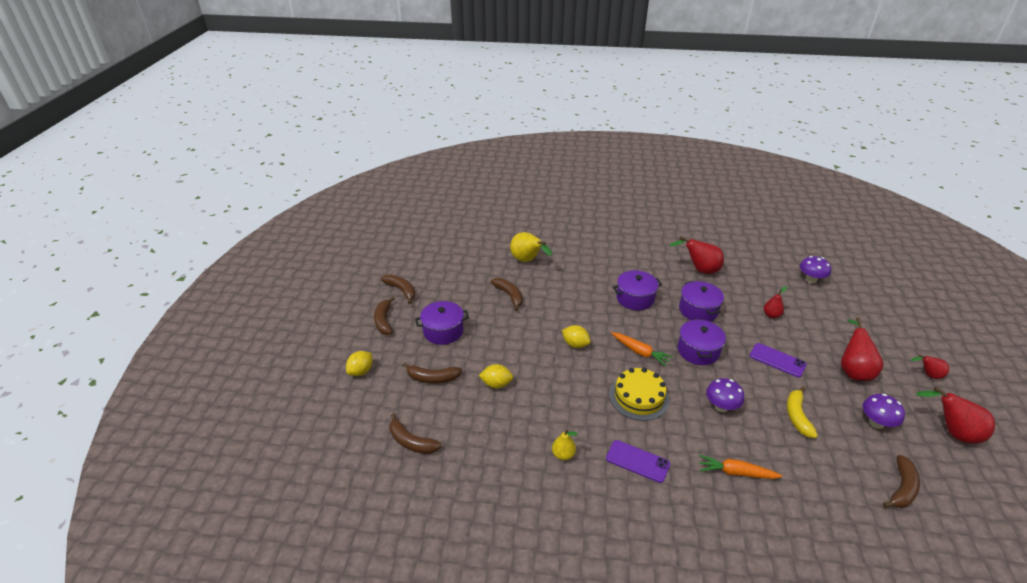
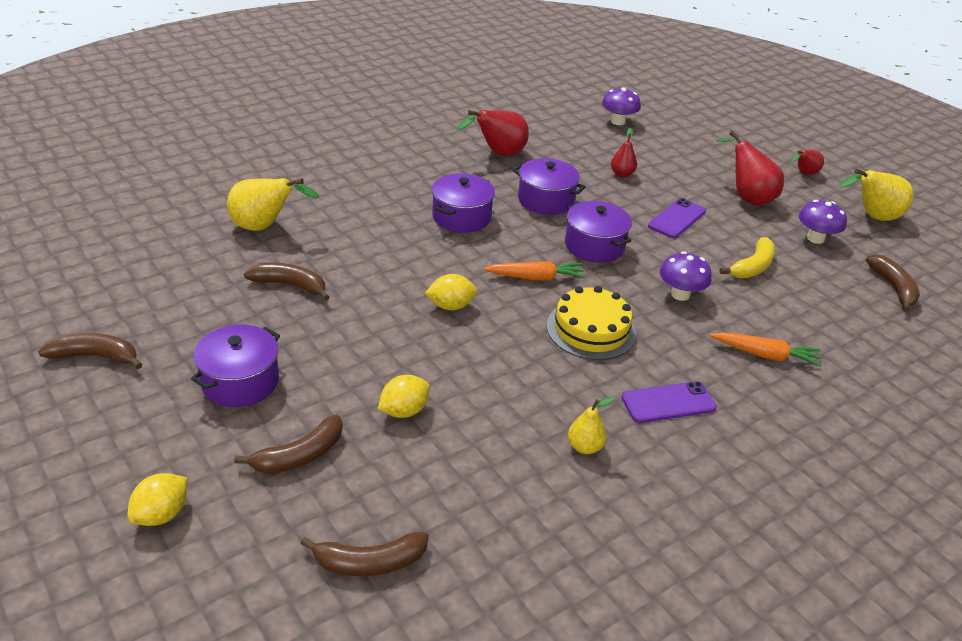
camera: 45 degrees left, 0 degrees up
yellow lemon [346,351,372,376] -> yellow lemon turned 45 degrees clockwise [128,473,187,526]
brown banana [374,296,395,335] -> none
orange carrot [699,455,783,479] -> orange carrot turned 135 degrees counterclockwise [710,332,822,367]
purple phone [750,343,807,377] -> purple phone turned 45 degrees counterclockwise [648,198,706,238]
yellow banana [787,386,818,438] -> yellow banana turned 105 degrees counterclockwise [720,237,775,278]
red pear [916,387,995,444] -> yellow pear [839,169,913,221]

